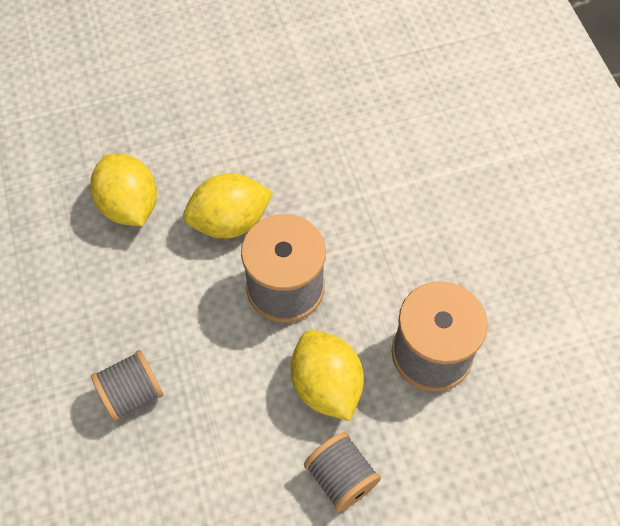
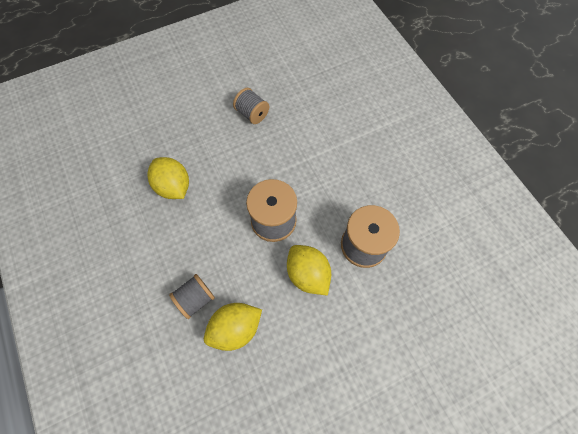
camera: 10 degrees left, 5 degrees up
yellow lemon [183,173,273,239] -> yellow lemon moved to [204,303,262,351]
grey spool [304,432,381,512] -> grey spool moved to [233,88,269,124]

